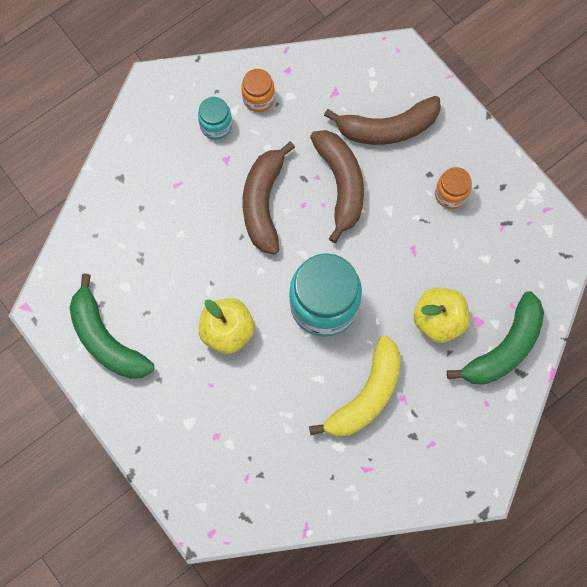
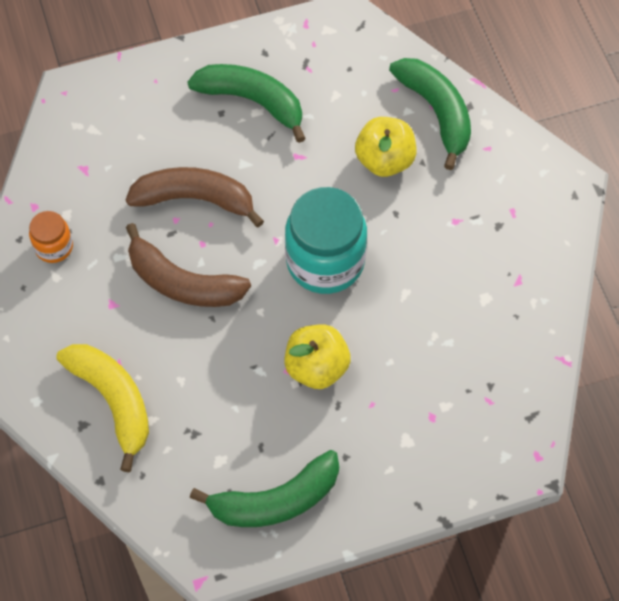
camera: 70 degrees left, 10 degrees down
turquoise jar [198,97,232,140] -> none
yellow banana [309,335,401,437] -> yellow banana moved to [56,344,149,472]
brown banana [324,96,441,145] -> none
orange jar [435,167,472,209] -> green banana [187,64,306,143]

